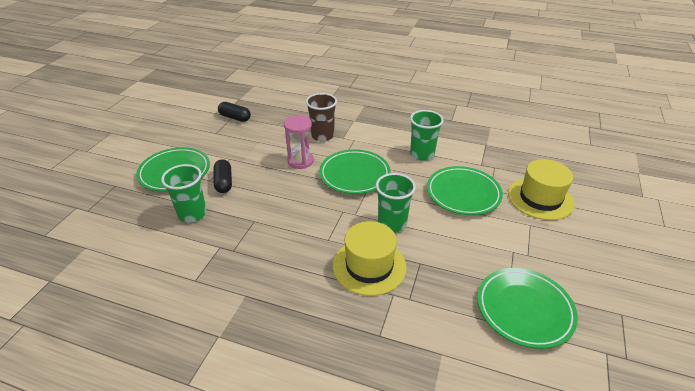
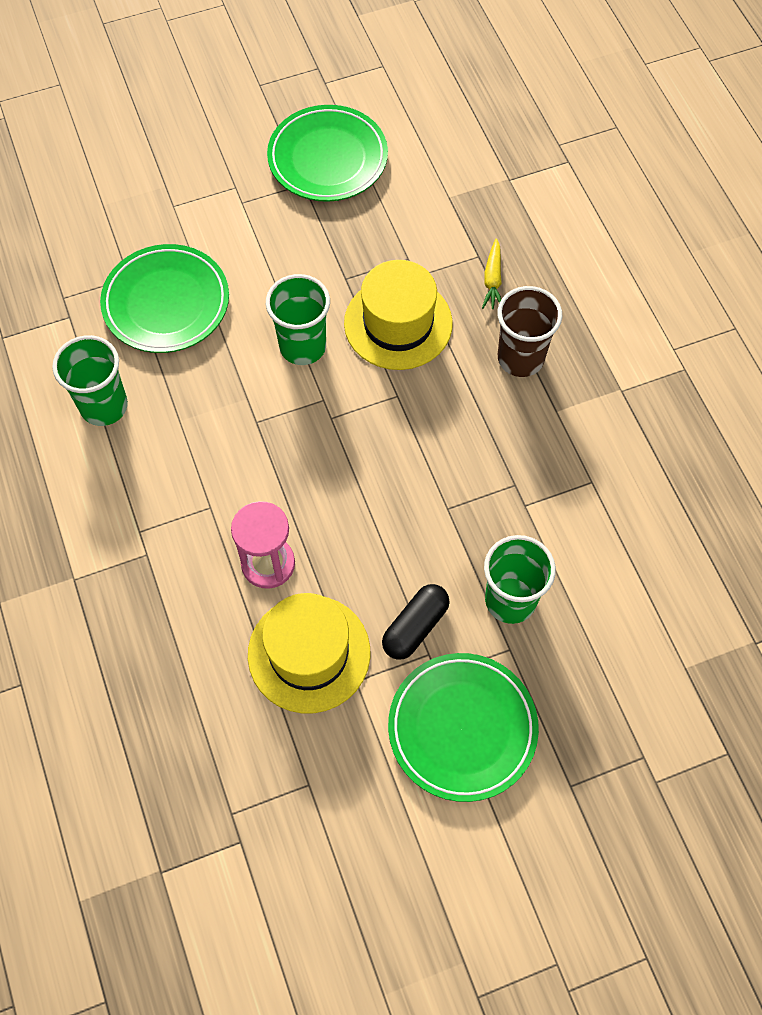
camera: 130 degrees left, 25 degrees up
black capsule [218,102,251,122] -> none
brown cup [306,93,337,142] -> brown cup moved to [497,286,562,377]
green plate [319,149,390,194] -> none
yellow hat [508,159,575,220] -> yellow hat moved to [248,593,370,713]
none -> yellow carrot [482,238,502,309]

